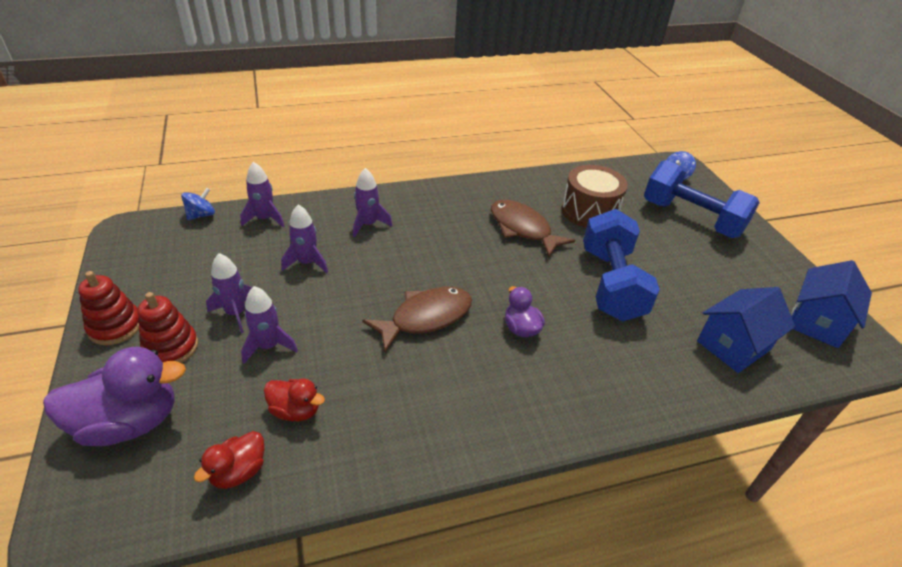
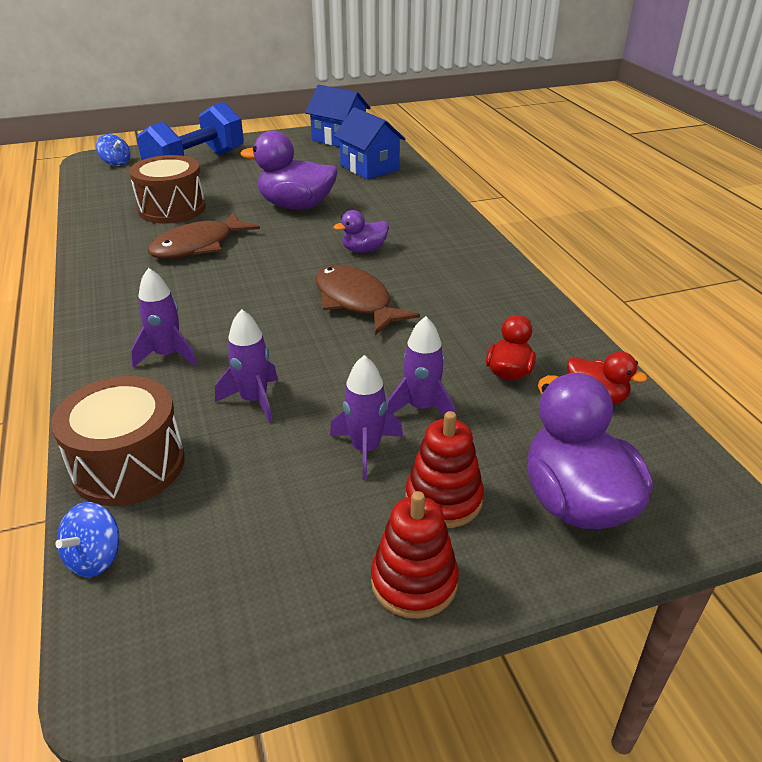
camera: 90 degrees left, 5 degrees down
blue spinning top [181,188,215,220] -> blue spinning top turned 105 degrees counterclockwise [55,502,119,577]
purple rocket [240,162,285,227] -> brown drum [51,376,185,506]
blue dumbbell [583,209,660,321] -> purple duck [241,131,338,210]

